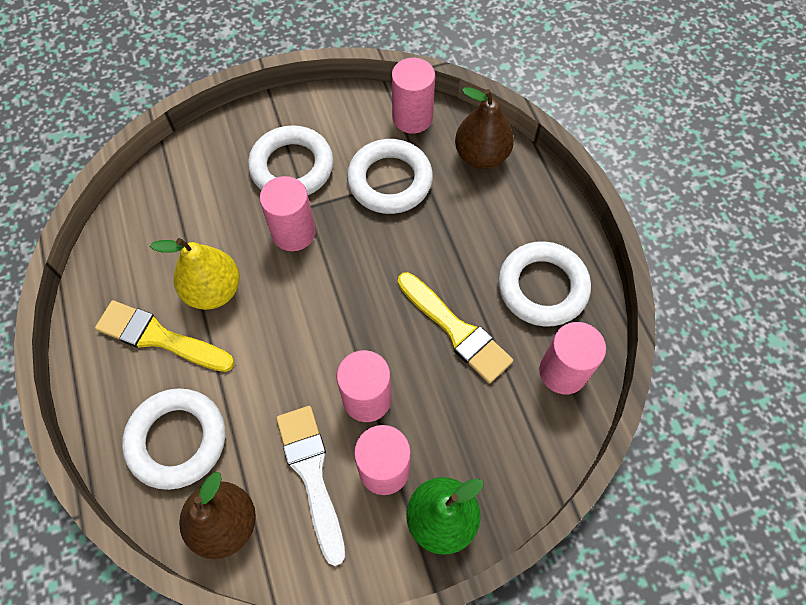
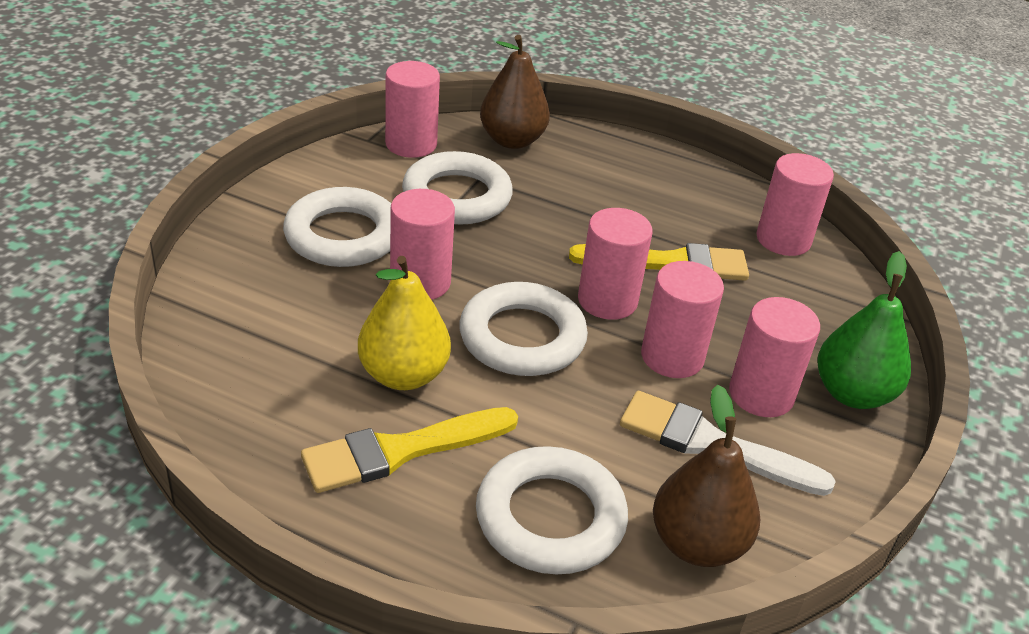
camera: 50 degrees left, 25 degrees down
white ring [498,241,591,327] -> white ring moved to [459,282,588,376]
none -> pink cylinder [578,208,653,320]

